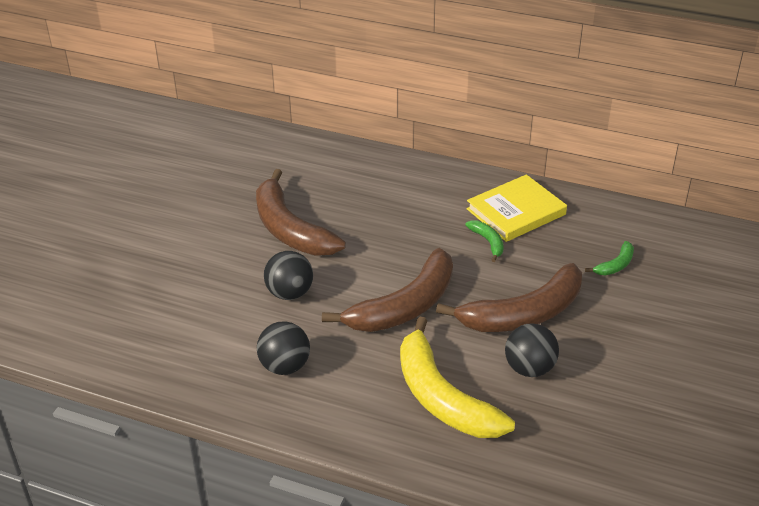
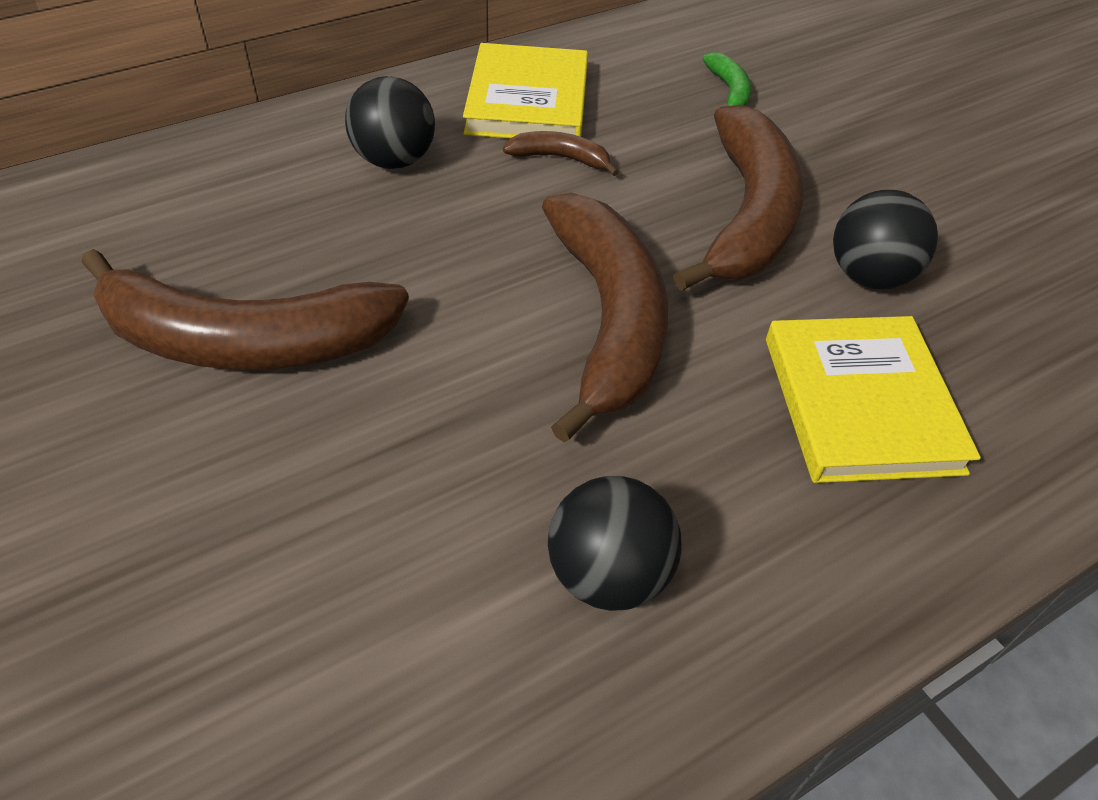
camera: 55 degrees left, 10 degrees up
black ball [264,251,313,300] -> black ball moved to [345,76,435,169]
yellow banana [400,317,515,438] -> yellow book [766,316,981,483]
green banana [465,220,504,262] -> brown banana [503,131,619,176]

